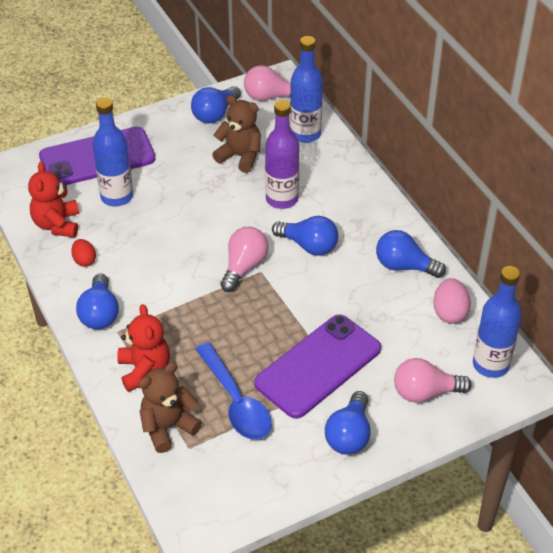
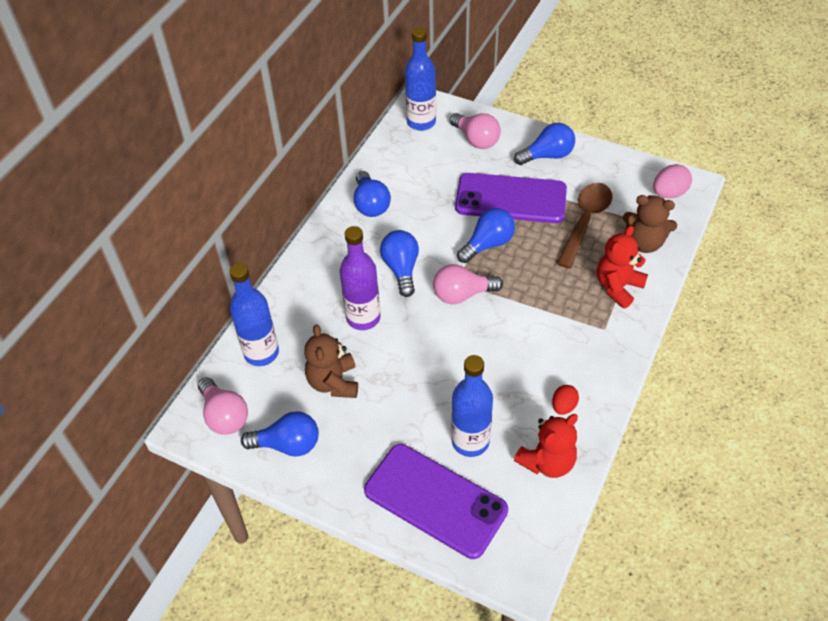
camera: 125 degrees left, 5 degrees up
blue light bulb [76,274,119,329] -> blue light bulb moved to [457,208,515,263]
blue spoon [196,342,272,440] -> brown spoon [557,183,612,269]
pink egg [433,278,471,324] -> pink egg moved to [653,164,692,198]

